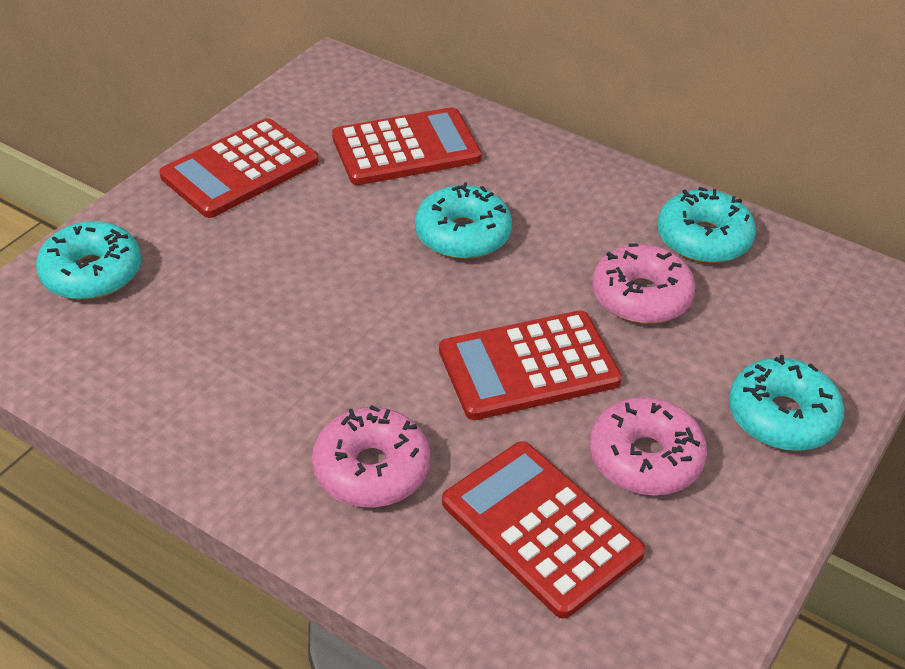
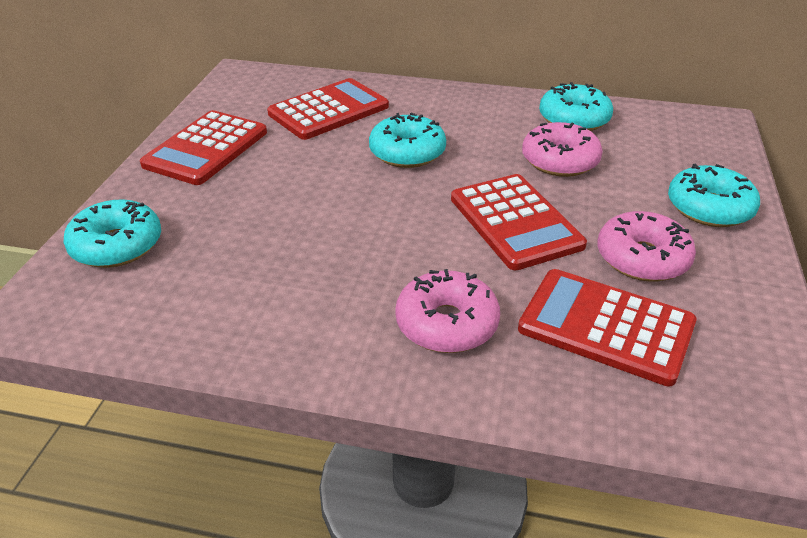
camera: 20 degrees left, 5 degrees down
red calculator [439,311,622,420] -> red calculator turned 75 degrees counterclockwise [451,174,587,270]

